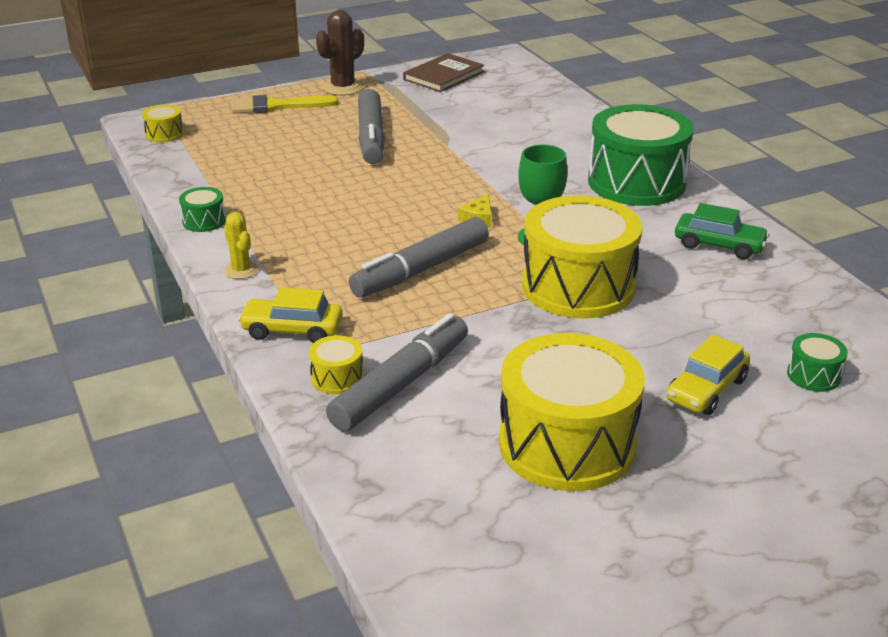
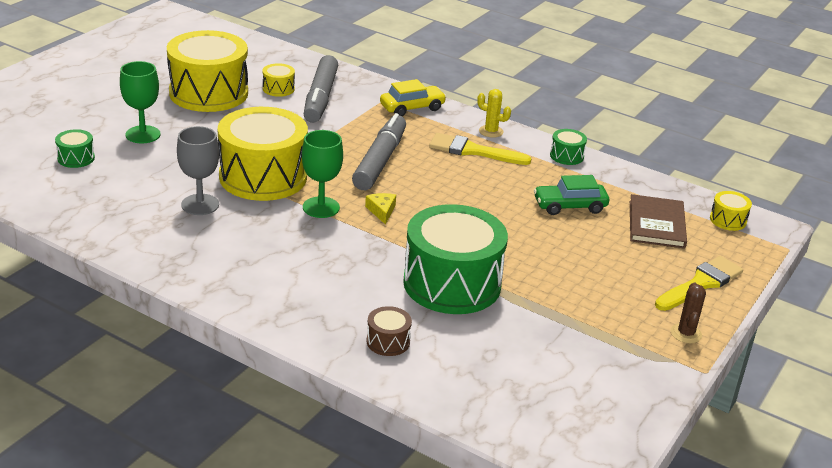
camera: 145 degrees right, 0 degrees up
yellow drum [309,335,364,394] -> yellow drum moved to [263,63,295,97]
brown cactus [316,10,364,96] -> brown cactus [671,283,706,343], size x0.62
grey marker [358,89,385,164] -> none
brown book [403,53,484,92] -> brown book moved to [630,194,687,249]
green drum [588,104,694,206] -> green drum moved to [403,204,508,314]
yellow car [666,334,750,415] -> green goblet [120,61,161,143]
green car [675,203,770,259] -> green car moved to [534,175,609,215]
none -> grey goblet [177,126,219,215]
none -> brown drum [366,306,412,356]
none -> yellow brush [429,133,532,165]

